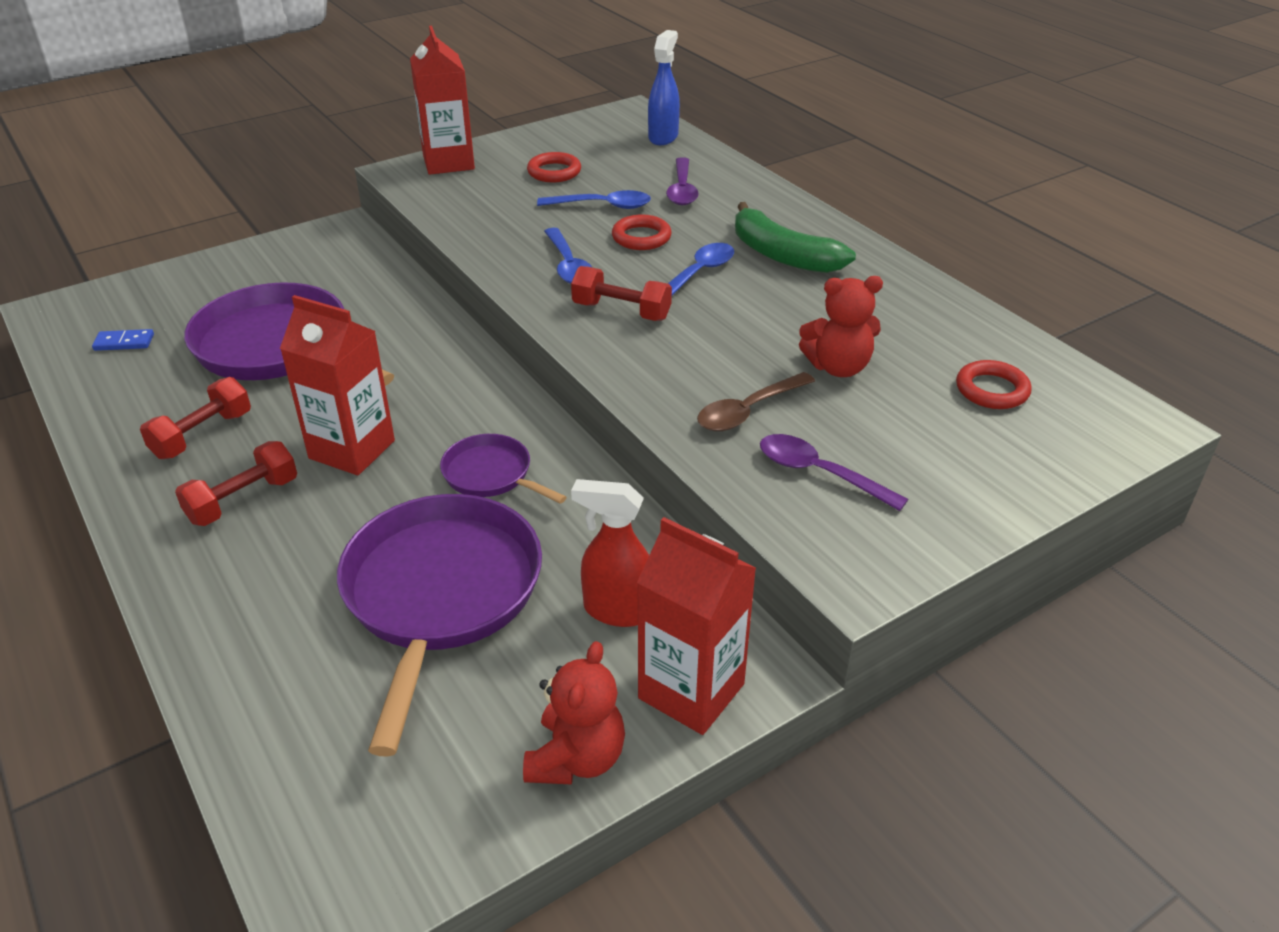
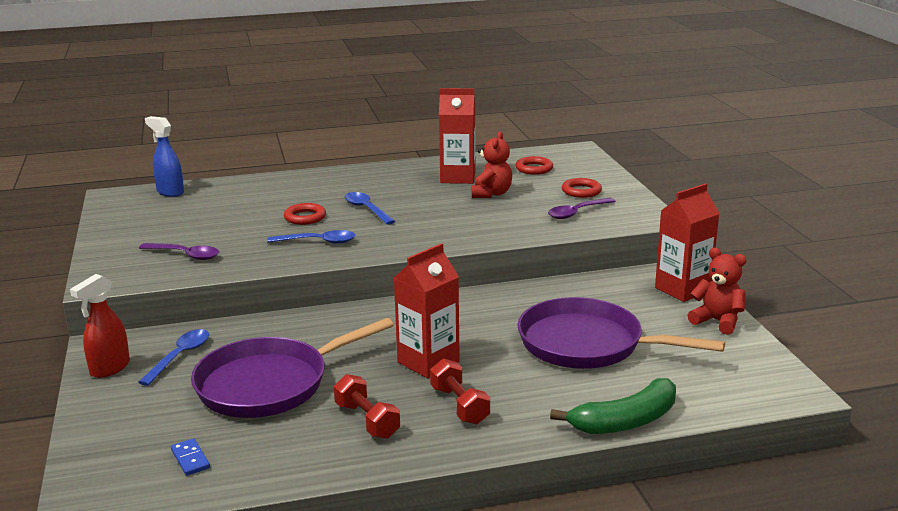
camera: 70 degrees left, 15 degrees down
blue domino [92,329,154,351] -> blue domino turned 45 degrees counterclockwise [171,438,210,476]
red carton [410,26,475,175] -> red carton moved to [439,88,475,184]
purple pan [440,434,567,504] -> none
red ring [527,152,581,182] -> red ring moved to [562,178,602,198]
blue spoon [537,190,651,209] -> blue spoon moved to [138,329,209,386]
red dumbbell [571,266,672,321] -> none
red spray bottle [571,479,649,627] -> red spray bottle moved to [70,274,130,378]
purple spoon [666,157,699,205] -> purple spoon moved to [139,243,219,260]
brown spoon [697,372,815,431] -> none
green banana [735,202,856,273] -> green banana moved to [550,378,676,434]

